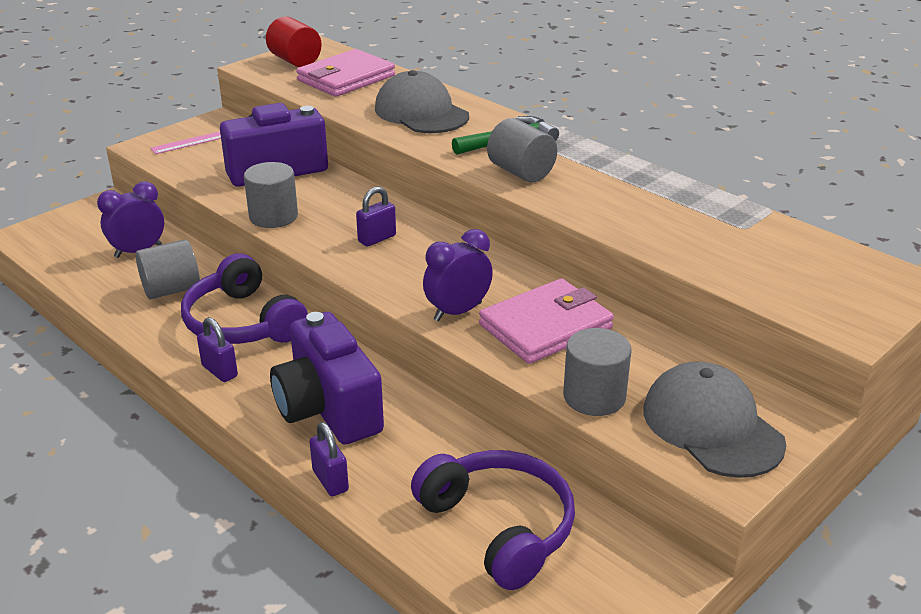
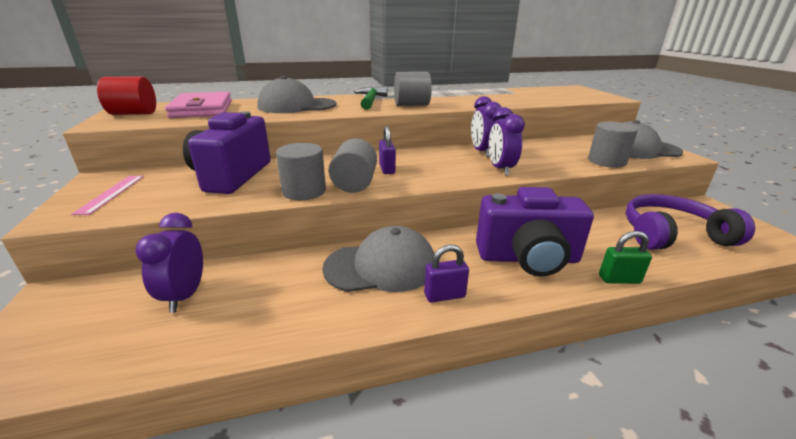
camera: 60 degrees left, 5 degrees down
grey cylinder [136,239,200,299] -> grey cylinder moved to [329,138,377,193]
purple headphones [181,253,308,344] -> grey cap [322,226,434,292]
purple padlock [309,422,349,496] -> green padlock [599,231,652,284]
pink wallet [479,278,614,364] -> none
none -> purple clock [471,96,501,157]

